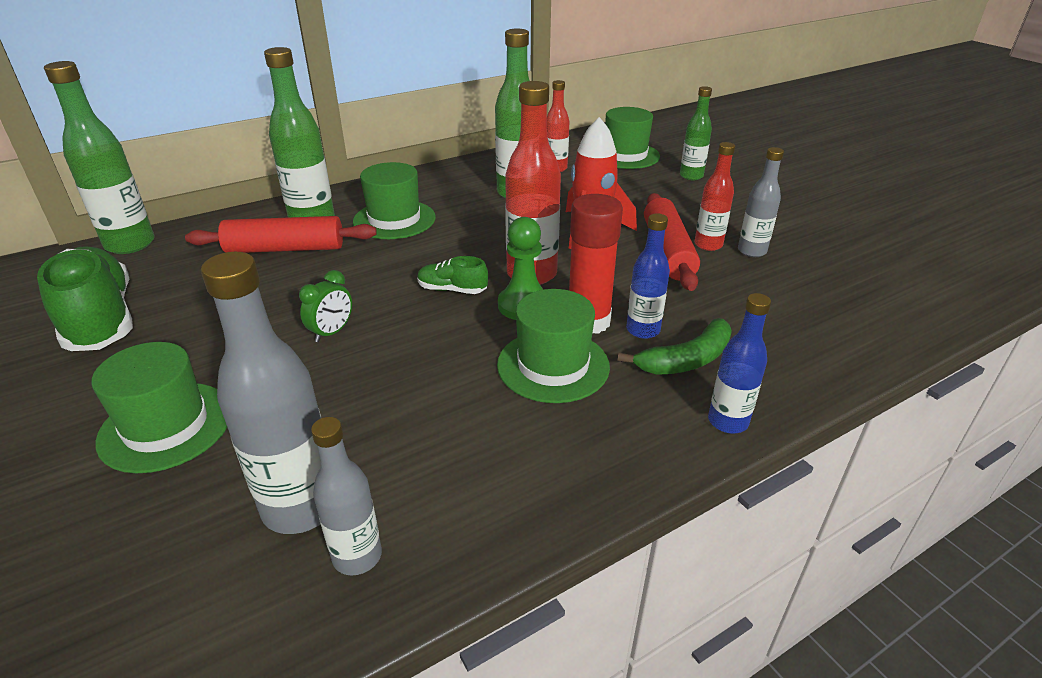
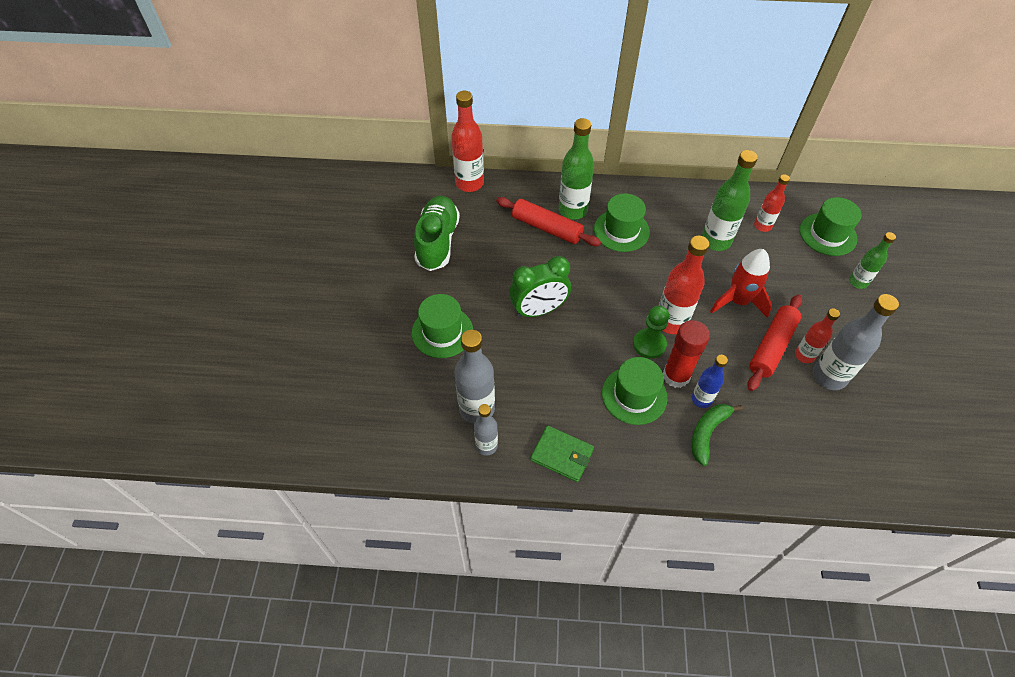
camera: 35 degrees right, 20 degrees up
green bottle [44,61,154,254] -> red bottle [451,91,484,192]
green clock [299,270,352,342] -> green clock [509,256,571,318], size x1.95
green shoe [417,256,488,294] -> none
green banana [618,318,732,375] -> green banana turned 120 degrees clockwise [691,404,743,466]
blue bottle [708,293,771,434] -> none
grey bottle [738,147,784,257] -> grey bottle [813,294,899,390], size x1.67
none -> green wallet [530,425,594,482]

